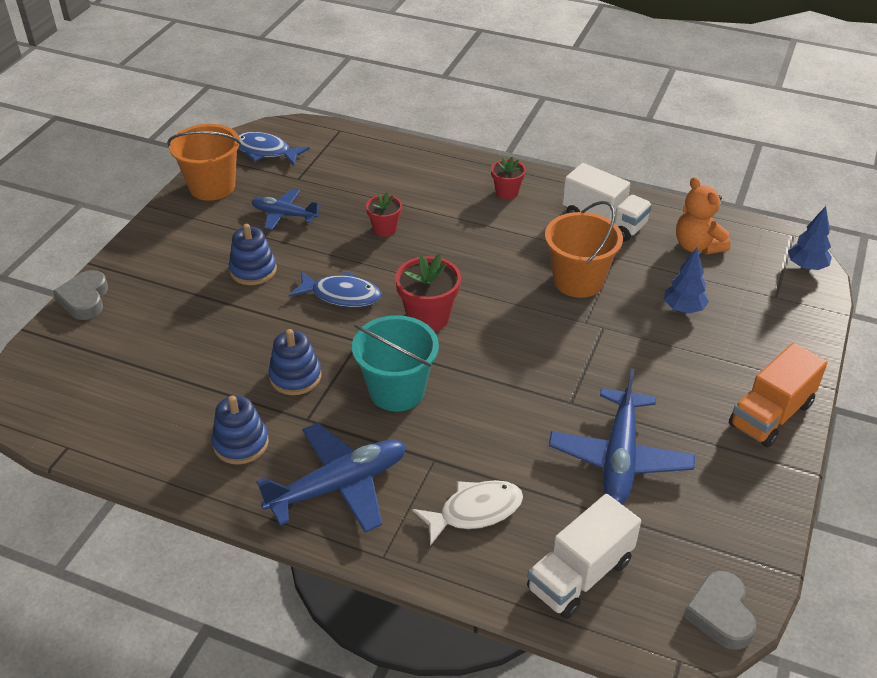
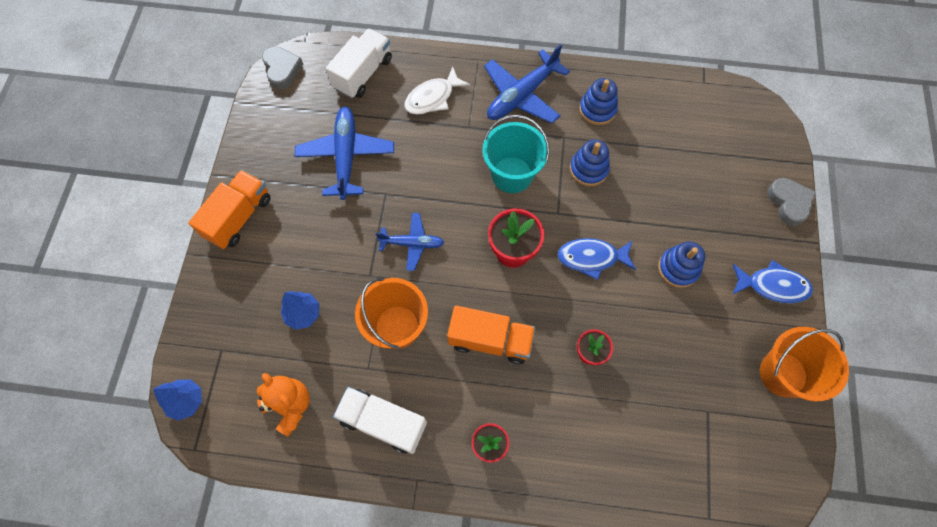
camera: 165 degrees right, 25 degrees up
blue fish [238,132,310,165] -> blue fish moved to [732,260,813,303]
blue plane [252,189,321,230] -> blue plane moved to [376,213,444,271]
none -> orange truck [447,306,535,364]

